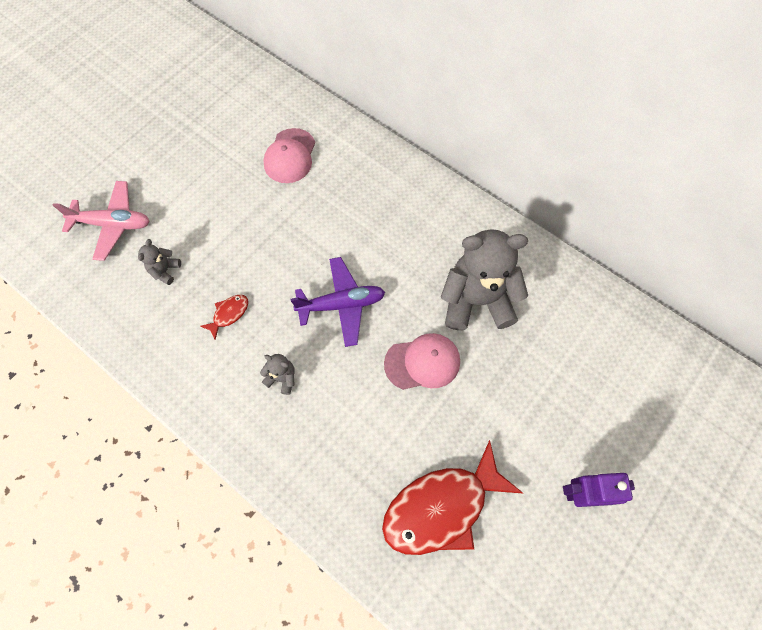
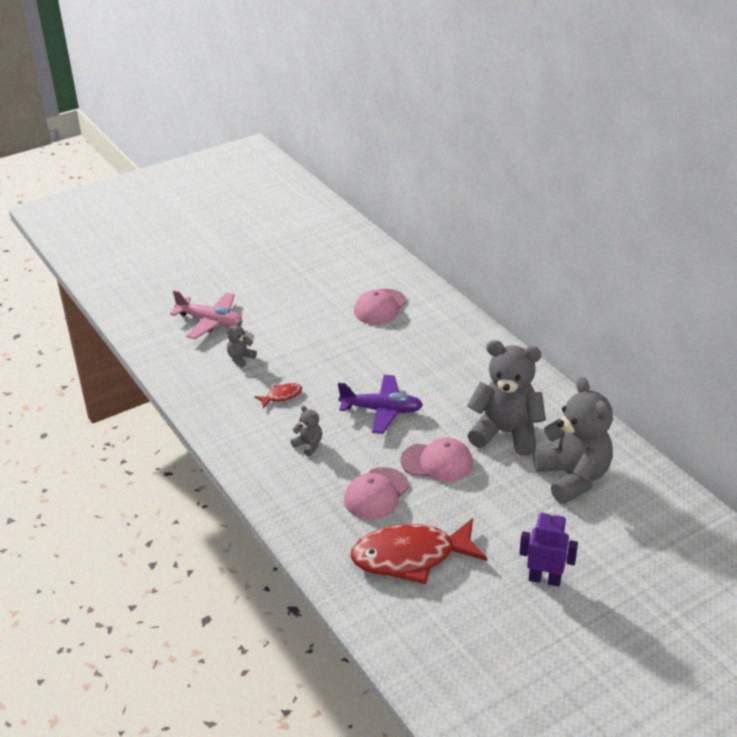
camera: 20 degrees right, 30 degrees down
none -> pink cap [344,467,409,520]
none -> grey teddy bear [533,377,613,504]

